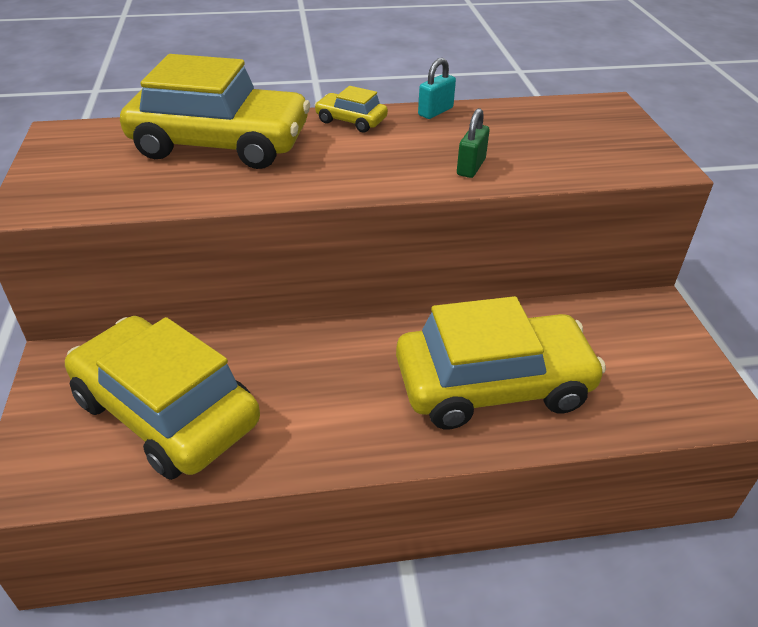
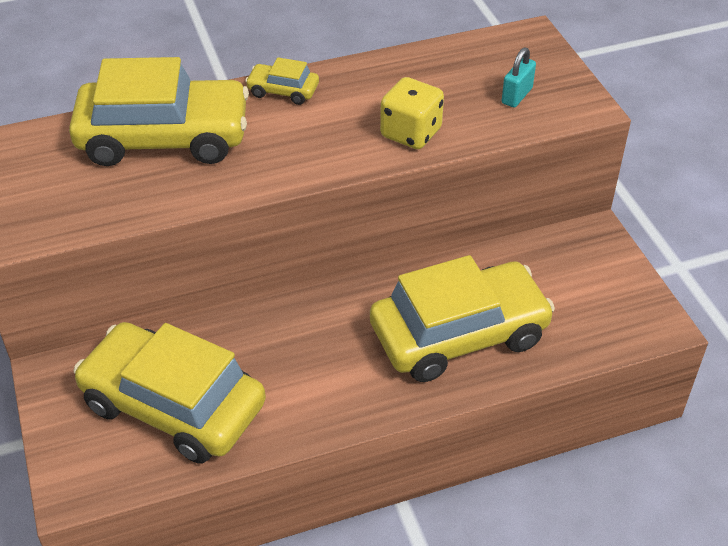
camera: 10 degrees left, 5 degrees up
turquoise padlock [418,58,456,119] -> turquoise padlock moved to [502,47,536,107]
green padlock [457,108,490,178] -> yellow dice [380,77,444,149]

